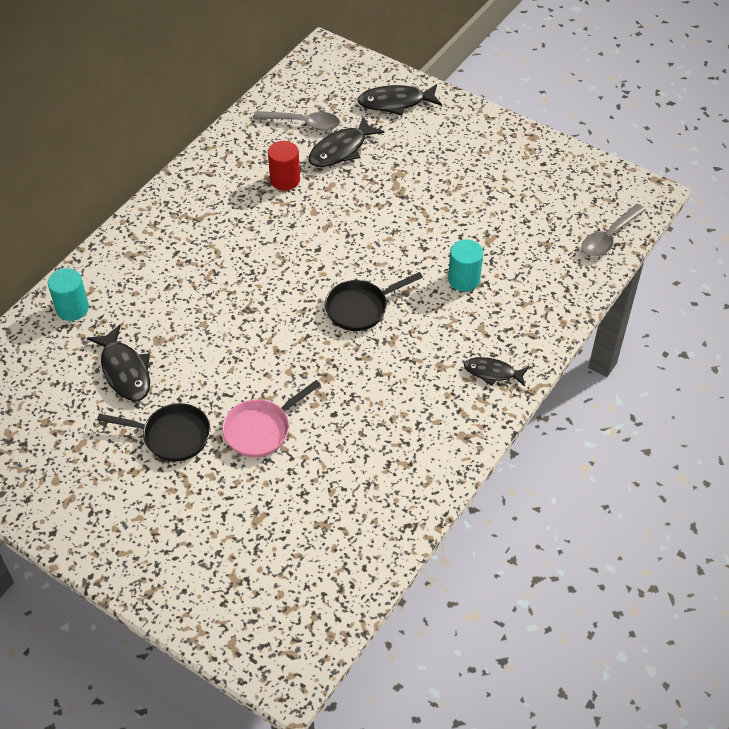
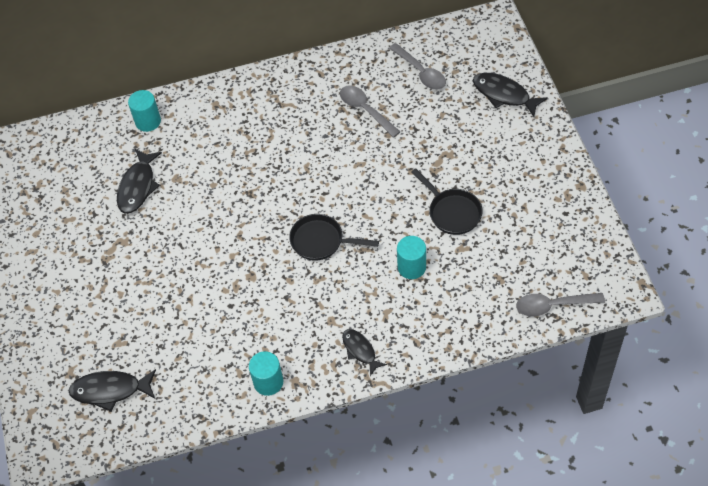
camera: 45 degrees right, 5 degrees up
black pan [97,403,210,462] -> black pan moved to [411,168,482,235]
pink pan [222,380,321,457] -> none
red cylinder [268,141,300,191] -> grey spoon [340,85,400,138]
black fish [308,117,384,167] -> black fish moved to [68,369,156,412]
none -> turquoise cylinder [249,351,283,396]

